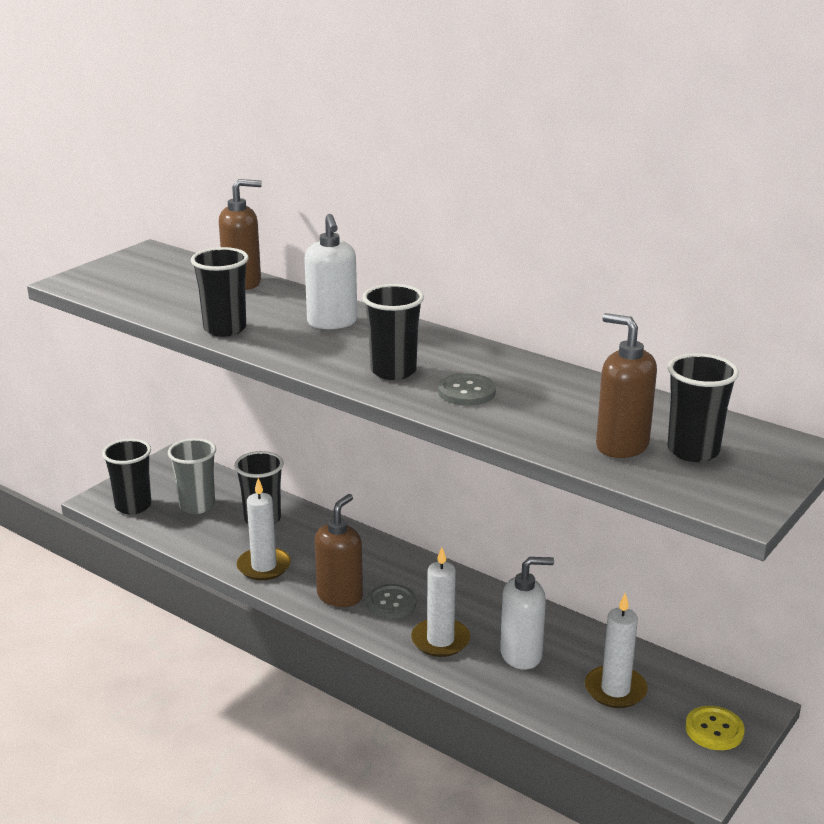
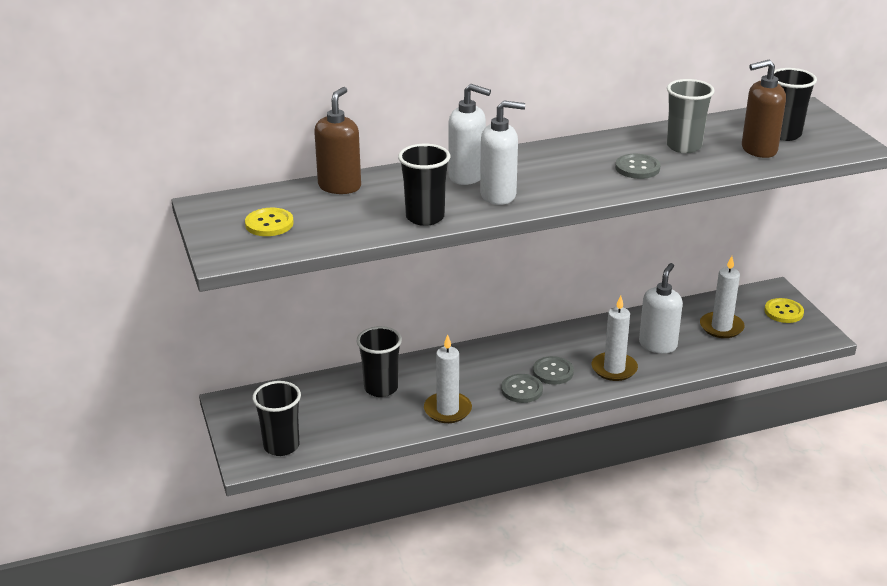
camera: 55 degrees left, 5 degrees up
grey cup [168,438,216,514] -> grey cup moved to [667,79,715,153]
brown soap dispenser [314,494,363,607] -> grey button [501,374,543,403]
black cup [362,284,424,380] -> none
none -> yellow button [245,208,294,236]
none -> white soap dispenser [480,100,525,205]

